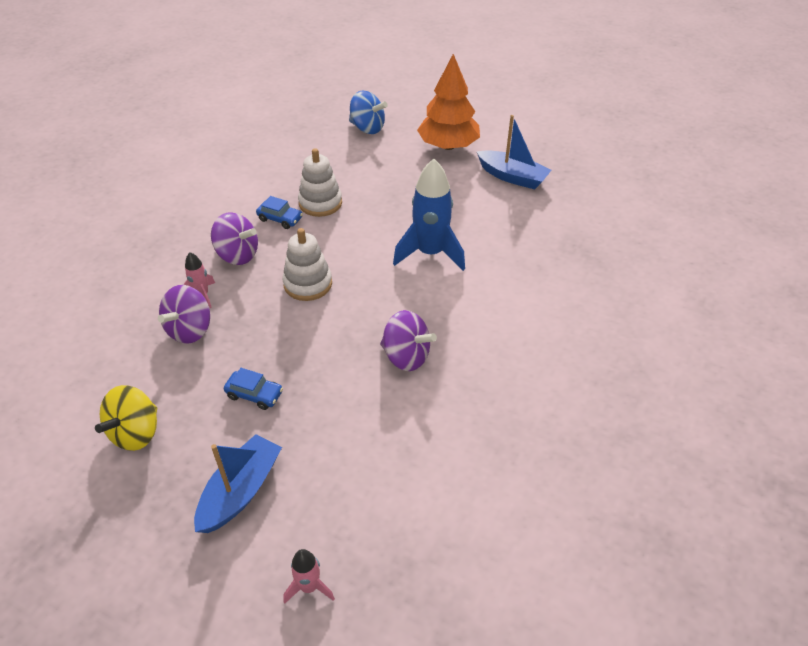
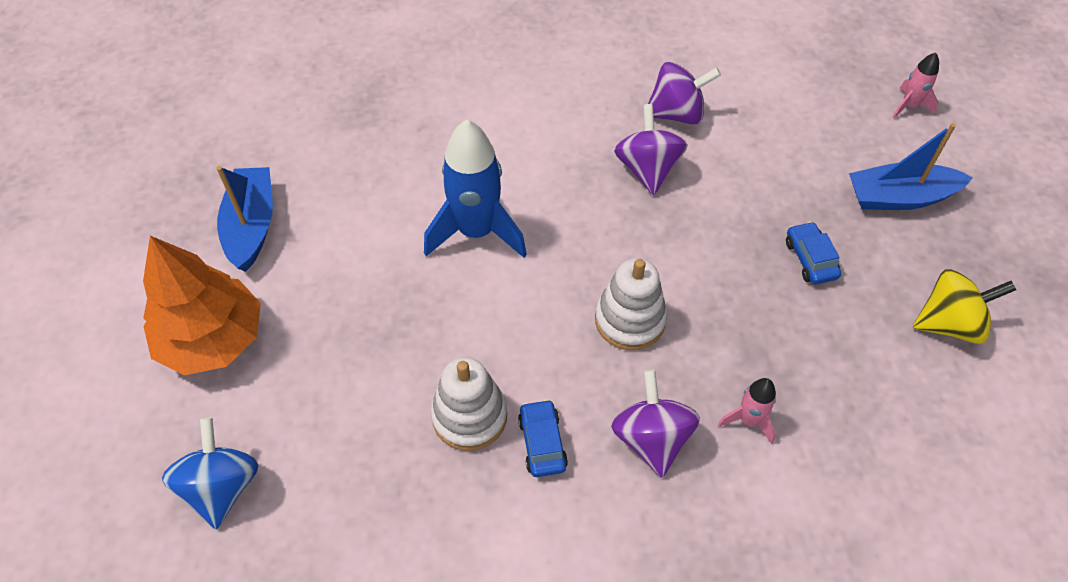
camera: 125 degrees left, 10 degrees up
purple spinning top [158,285,210,343] -> purple spinning top moved to [648,62,721,125]

